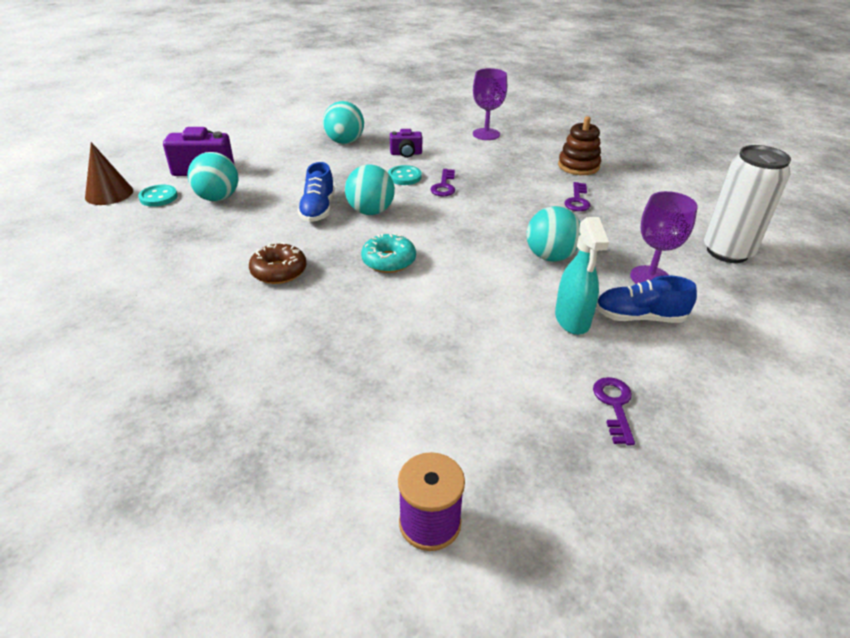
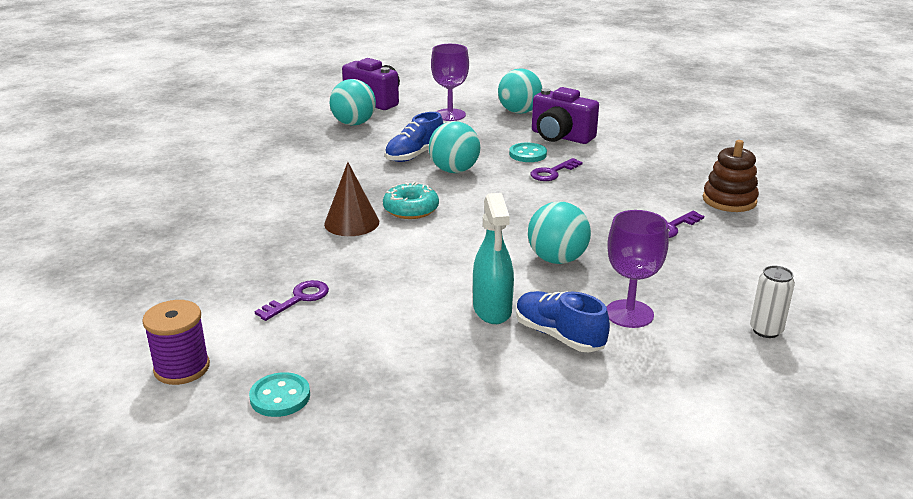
camera: 40 degrees right, 10 degrees down
brown cone [85,142,133,205] -> brown cone moved to [324,162,379,236]
turquoise button [138,185,178,207] -> turquoise button moved to [249,372,310,417]
brown donut [249,242,307,284] -> none
purple camera [390,129,422,158] -> purple camera [532,87,599,144], size x1.76
purple goblet [473,68,507,140] -> purple goblet moved to [431,44,469,121]
turquoise spray bottle [555,217,609,335] -> turquoise spray bottle turned 45 degrees counterclockwise [473,193,514,324]
purple key [593,377,635,445] -> purple key moved to [254,280,329,321]
white can [704,145,791,263] -> white can [750,266,795,338], size x0.49

